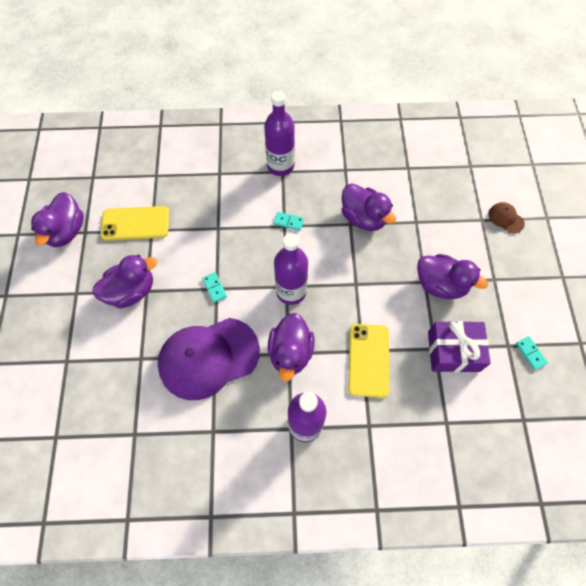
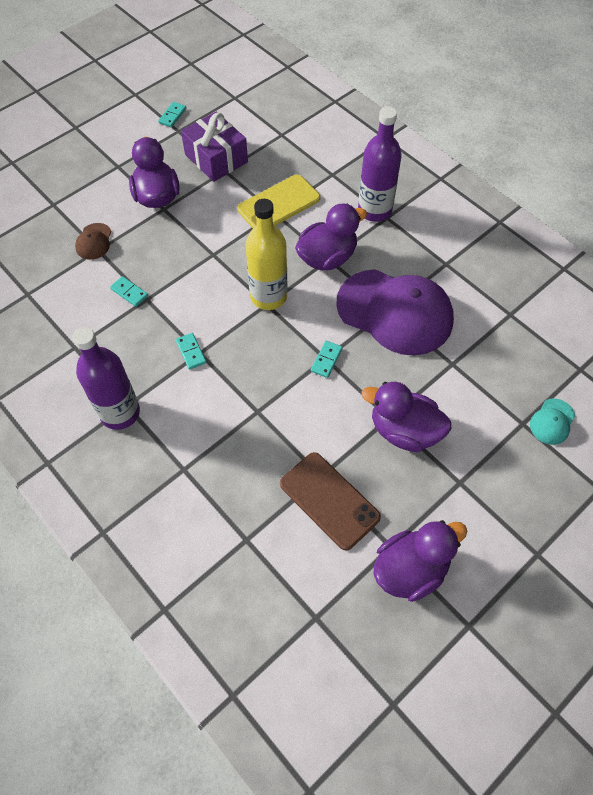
camera: 130 degrees left, 5 degrees down
yellow phone [101,206,169,241] -> brown phone [280,452,381,550]
purple bottle [274,233,308,305] -> yellow bottle [246,199,288,310]
purple duck [341,183,396,231] -> turquoise domino [110,276,148,307]
brown cap [489,202,525,234] -> brown cap moved to [75,223,111,260]
none -> turquoise cap [530,398,575,445]

